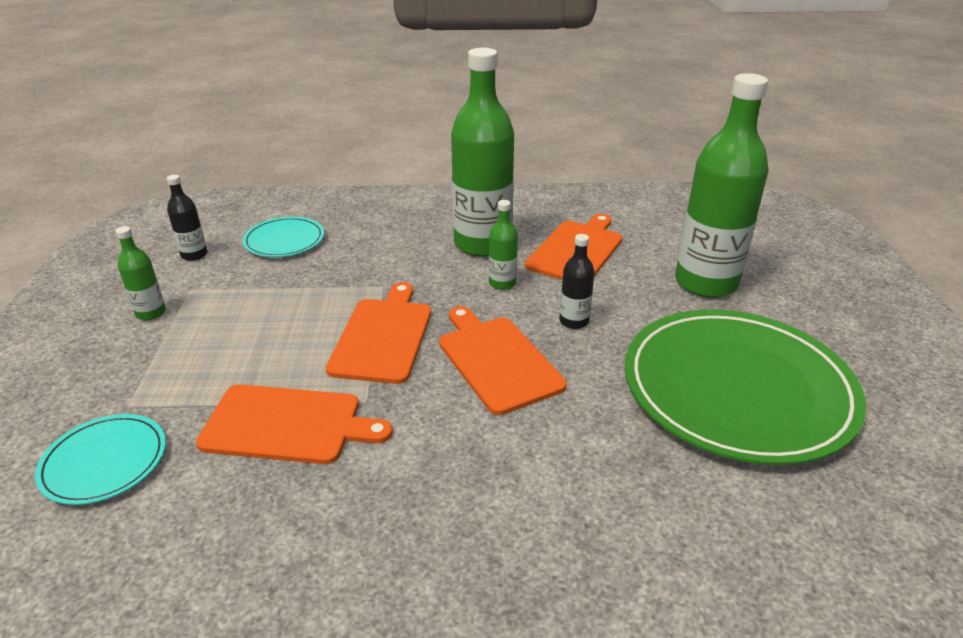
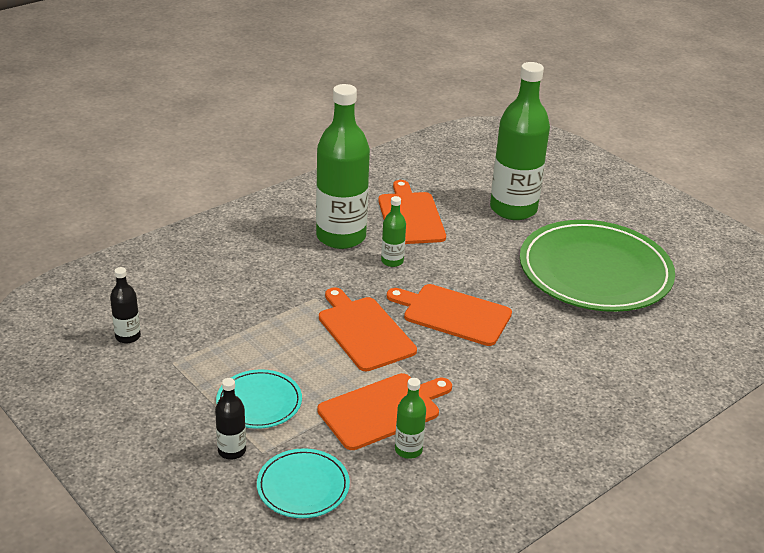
camera: 40 degrees left, 0 degrees up
green bottle [116,226,166,321] -> green bottle moved to [395,378,426,459]
turquoise plate [242,216,324,257] -> turquoise plate moved to [216,369,302,429]
black bottle [559,234,595,329] -> black bottle moved to [215,378,246,460]

